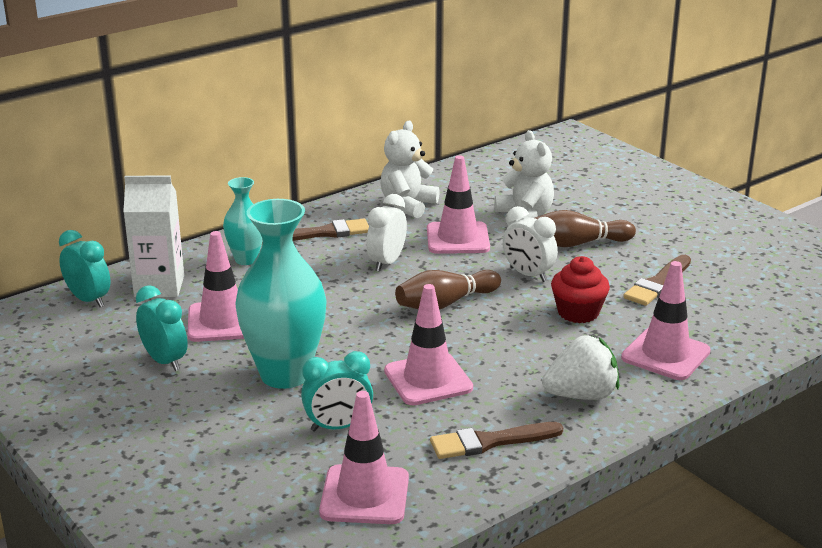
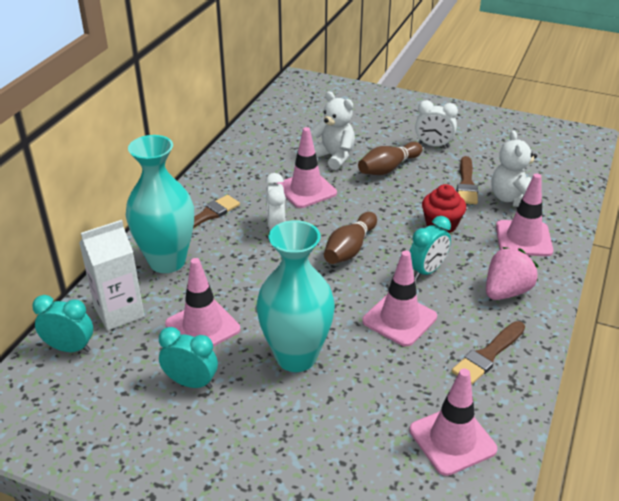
camera: 30 degrees left, 10 degrees up
turquoise vase [223,177,263,265] -> turquoise vase [126,135,194,273], size x1.85
turquoise clock [301,351,373,432] -> turquoise clock moved to [409,216,451,279]
white teddy bear [380,121,440,218] -> white teddy bear moved to [491,131,537,207]
white clock [503,206,558,282] -> white clock moved to [415,100,458,148]
white strawberry [542,336,619,400] -> pink strawberry [486,247,539,300]

